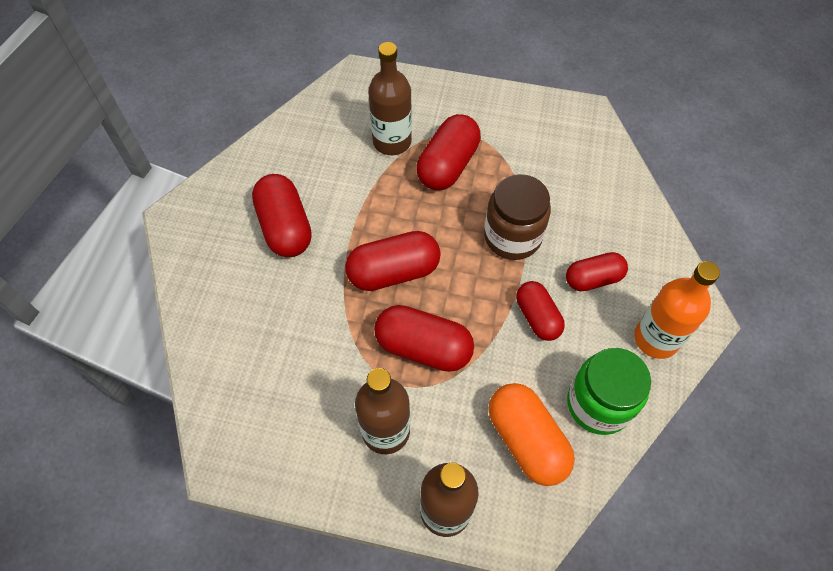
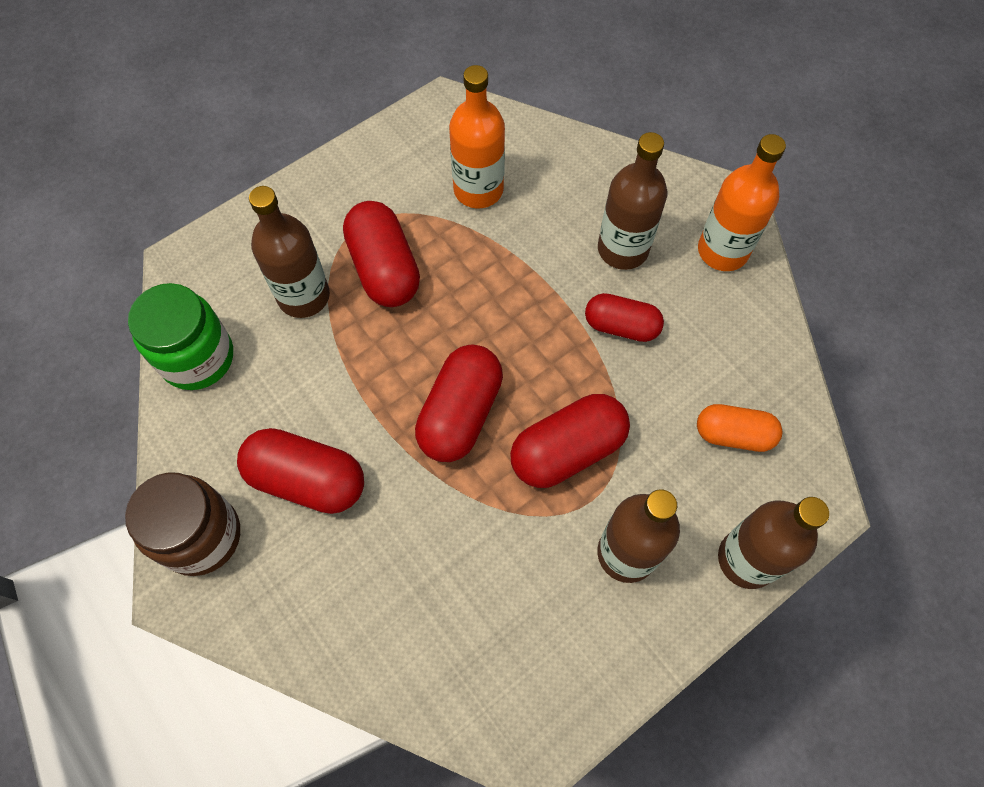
camera: 50 degrees left, 5 degrees up
brown jar [484,174,551,260] -> brown jar moved to [125,472,240,576]
orange capsule [489,383,575,486] -> orange capsule [697,404,782,452], size x0.66
red capsule [566,252,628,291] -> brown bottle [598,132,667,270]
green jar [567,348,651,435] -> green jar moved to [128,283,233,390]
none -> orange bottle [449,65,505,208]

